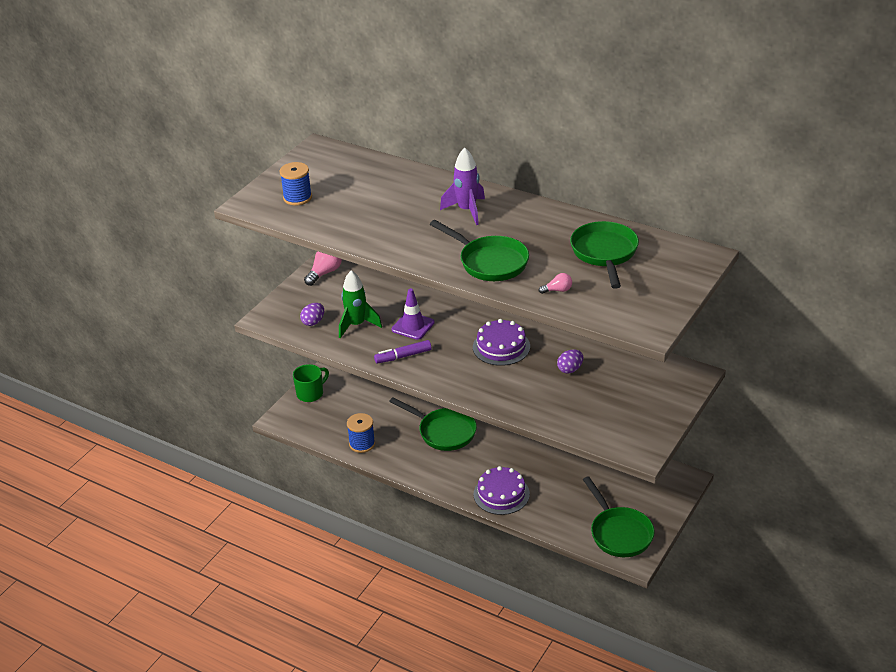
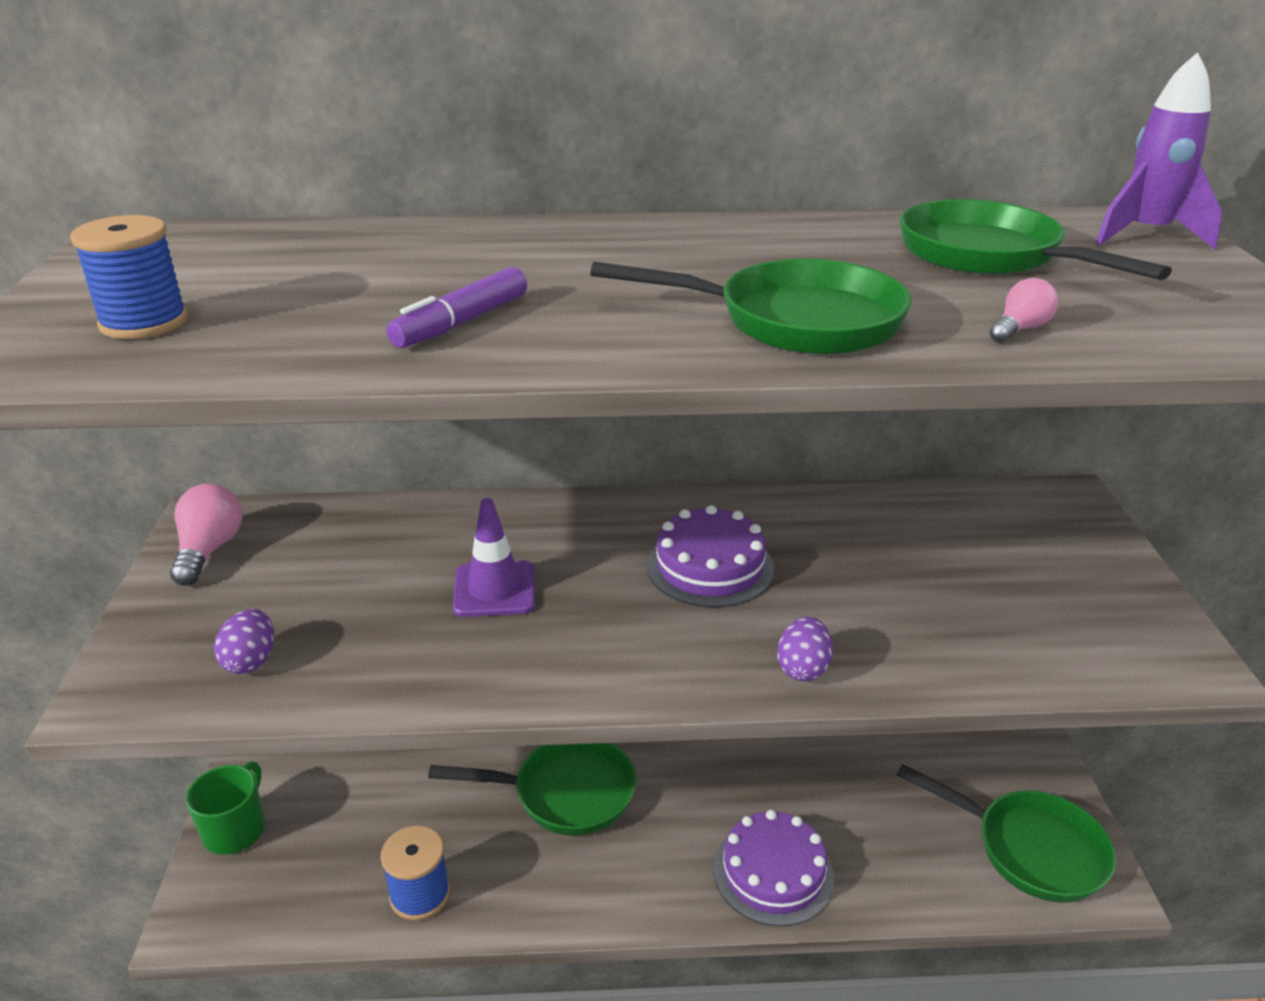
camera: 35 degrees left, 5 degrees down
green rocket [339,270,382,338] -> none
purple marker [374,340,431,363] -> purple marker moved to [386,267,527,348]
purple rocket [440,148,485,225] -> purple rocket moved to [1095,52,1223,249]
purple egg [557,349,583,373] -> purple egg moved to [777,617,833,681]

